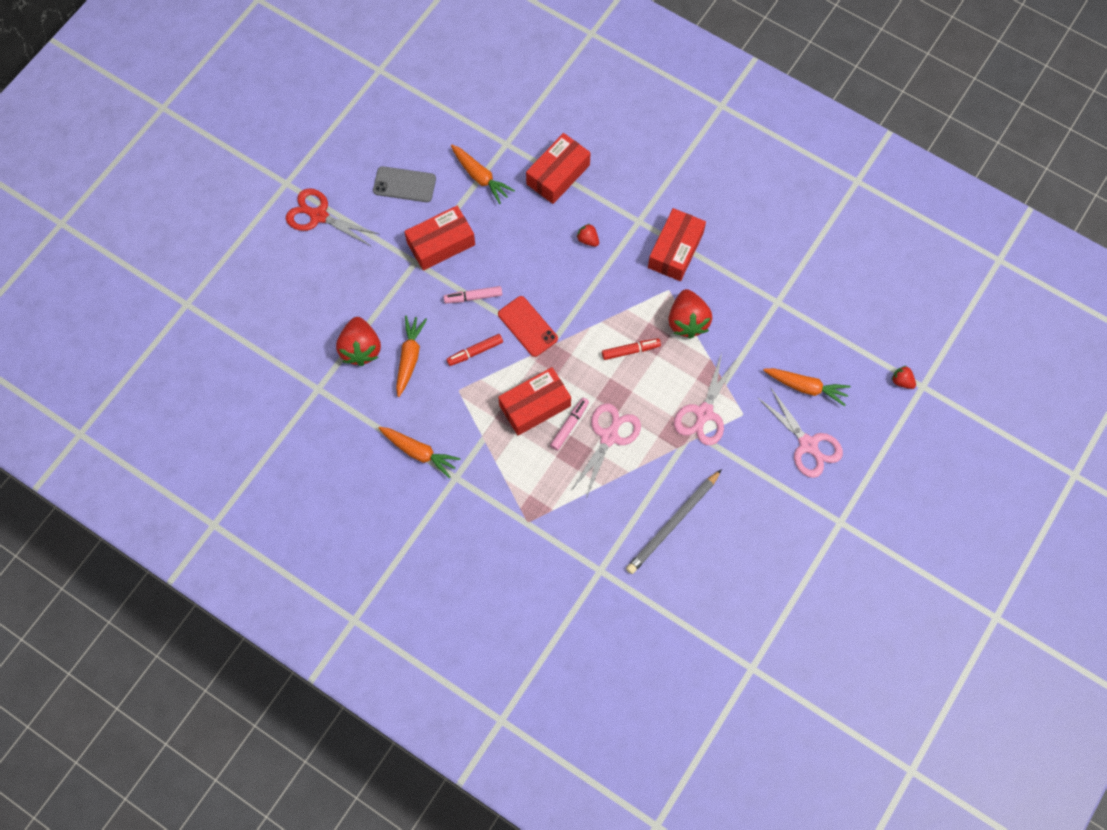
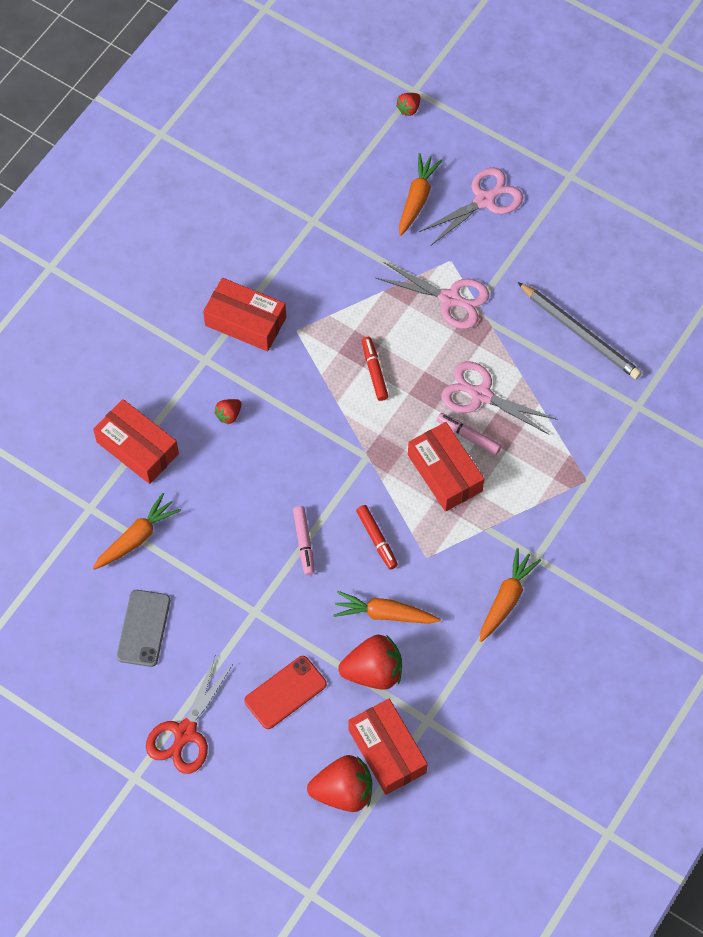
camera: 90 degrees left, 5 degrees down
red box [404,206,475,271] -> red box moved to [348,699,428,795]
red phone [498,296,558,357] -> red phone moved to [244,656,327,729]
red strawberry [668,289,712,339] -> red strawberry moved to [307,755,372,812]

